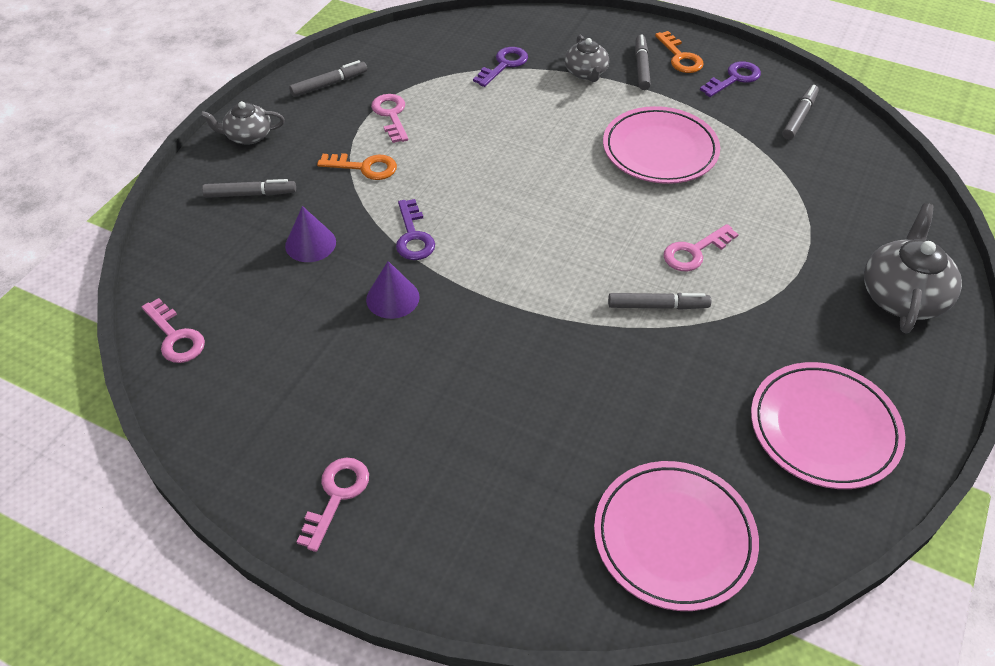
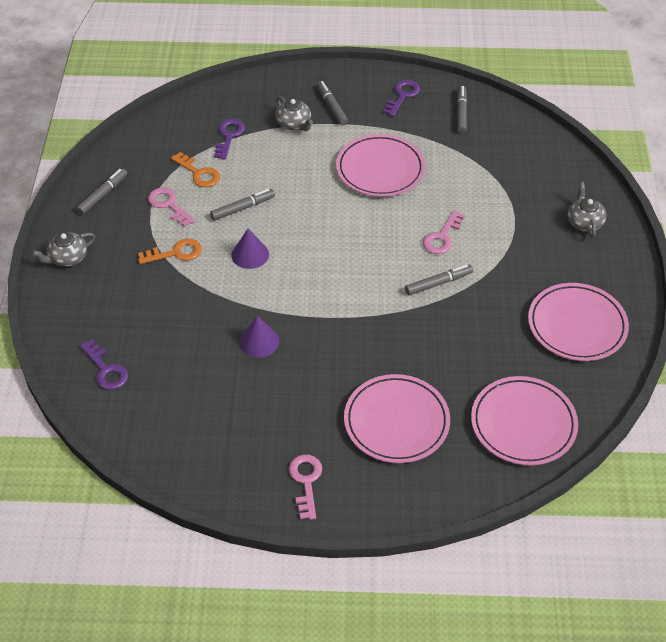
camera: 25 degrees left, 0 degrees up
pink key [142,298,205,363] -> none
grey marker [202,179,296,198] -> grey marker moved to [210,189,275,221]
purple cone [285,206,336,262] -> purple cone moved to [231,229,269,269]
purple key [396,199,435,260] -> purple key moved to [80,339,128,390]
orange key [655,31,704,73] -> orange key moved to [171,152,220,187]
grey teapot [864,203,962,334] -> grey teapot [567,182,607,238], size x0.62
none -> pink plate [344,374,450,463]

